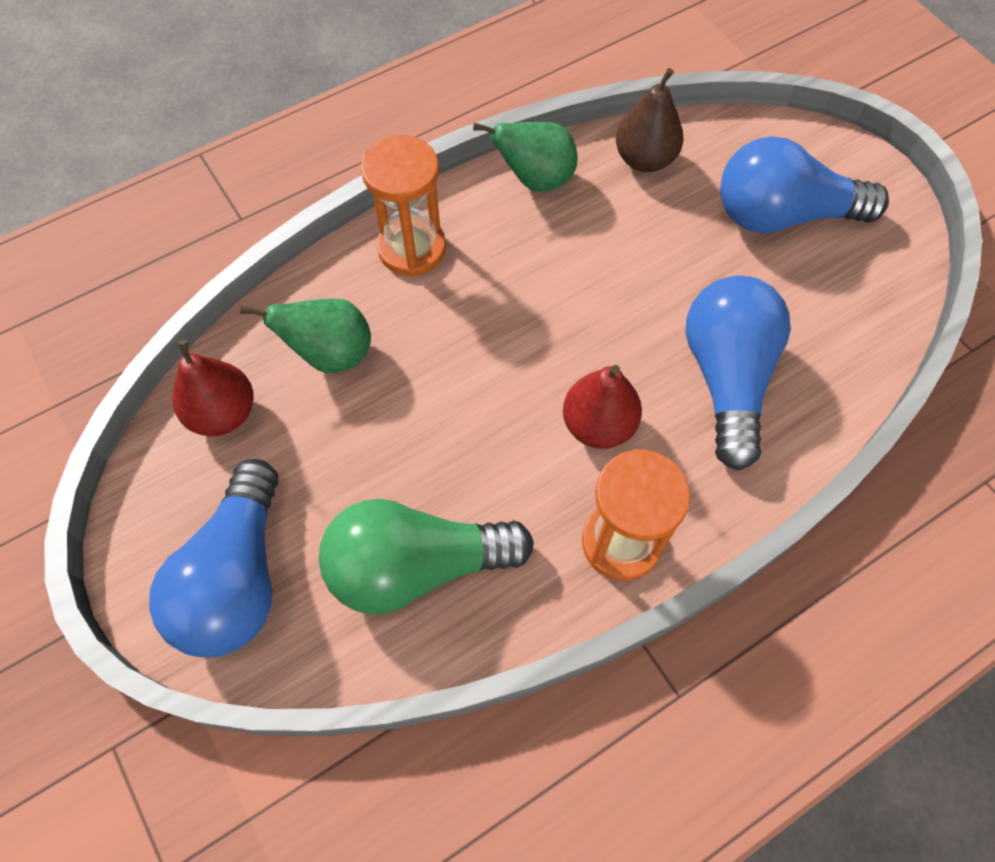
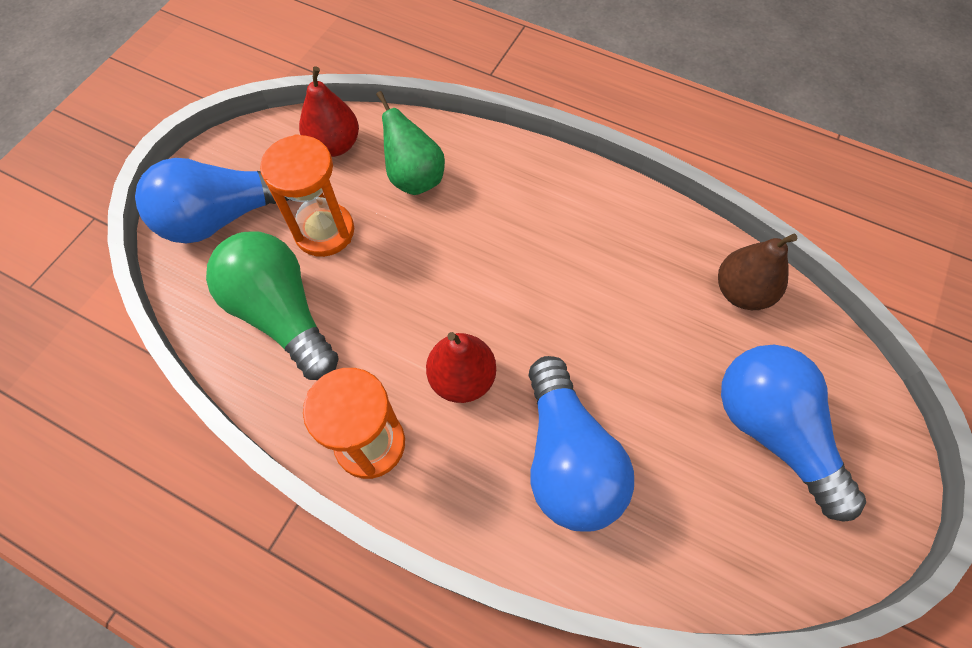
camera: 60 degrees right, 0 degrees up
orange hourglass [361,135,446,277] -> orange hourglass moved to [260,134,354,257]
green pear [473,122,578,192] -> none
blue light bulb [685,276,791,471] -> blue light bulb turned 105 degrees clockwise [528,356,634,532]

